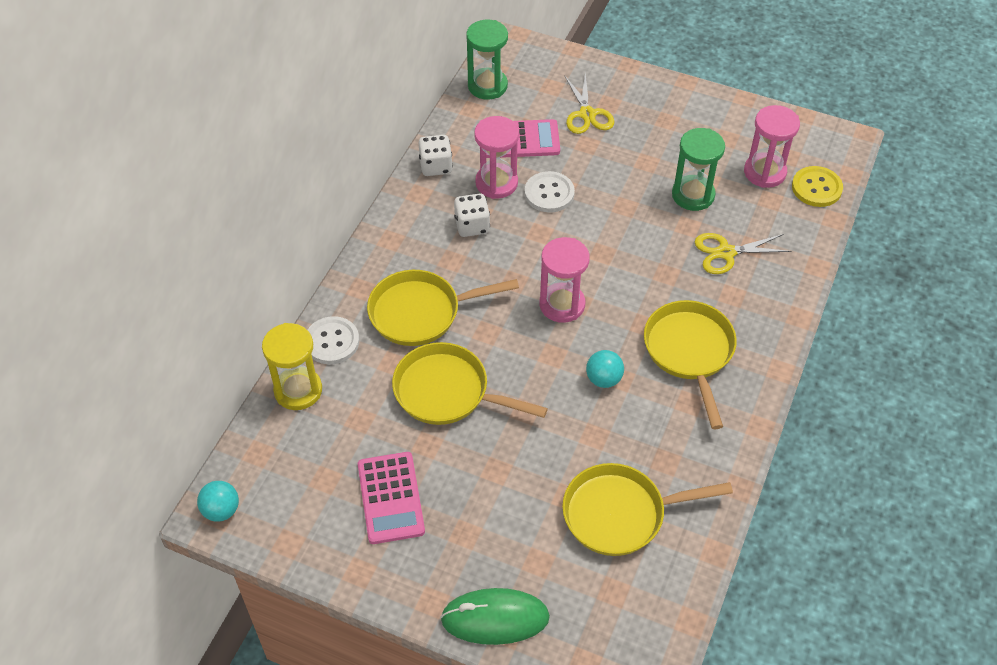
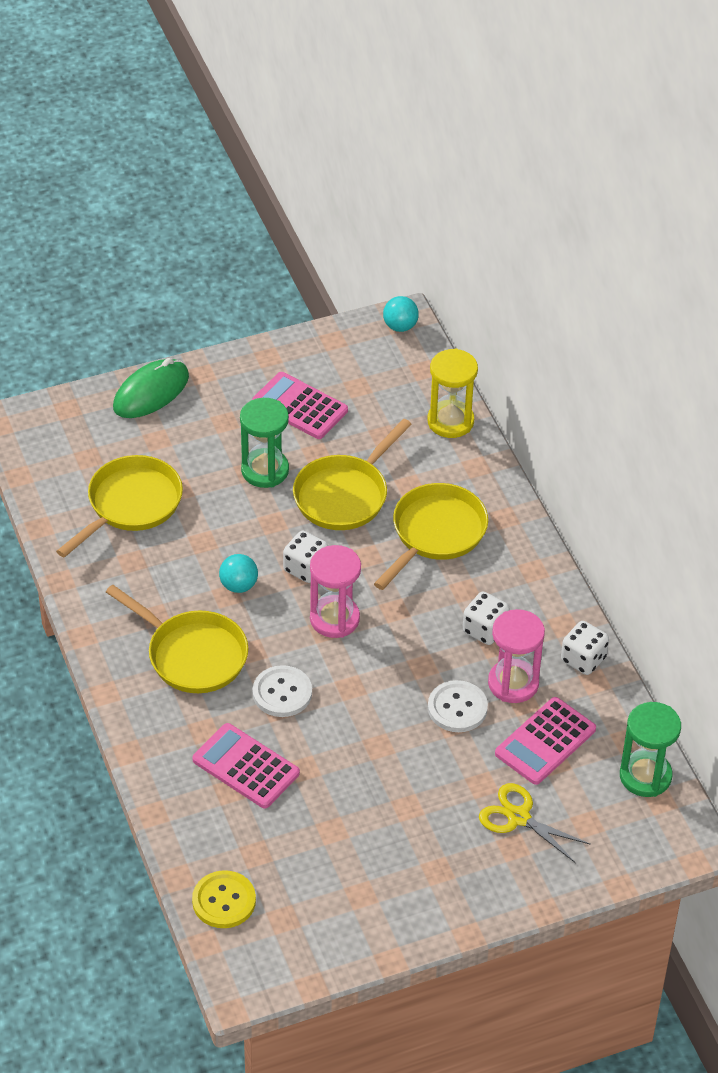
camera: 135 degrees right, 5 degrees down
white button [308,316,359,364] -> white button moved to [253,665,312,717]
yellow pan [392,342,548,425] -> yellow pan turned 150 degrees clockwise [293,418,412,530]
green hourglass [672,128,725,211] -> green hourglass moved to [240,398,289,488]
yellow scissors [695,233,791,274] -> pink calculator [192,723,300,809]
pink hourglass [744,105,800,188] -> none
none -> white dice [283,531,328,583]

